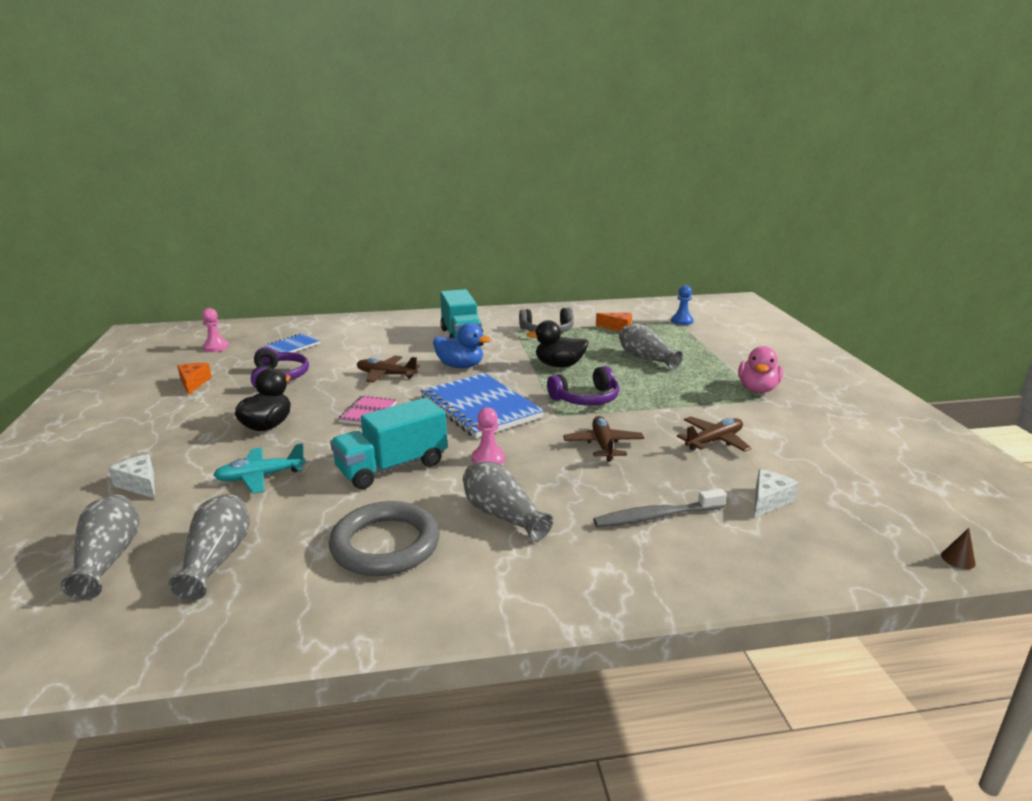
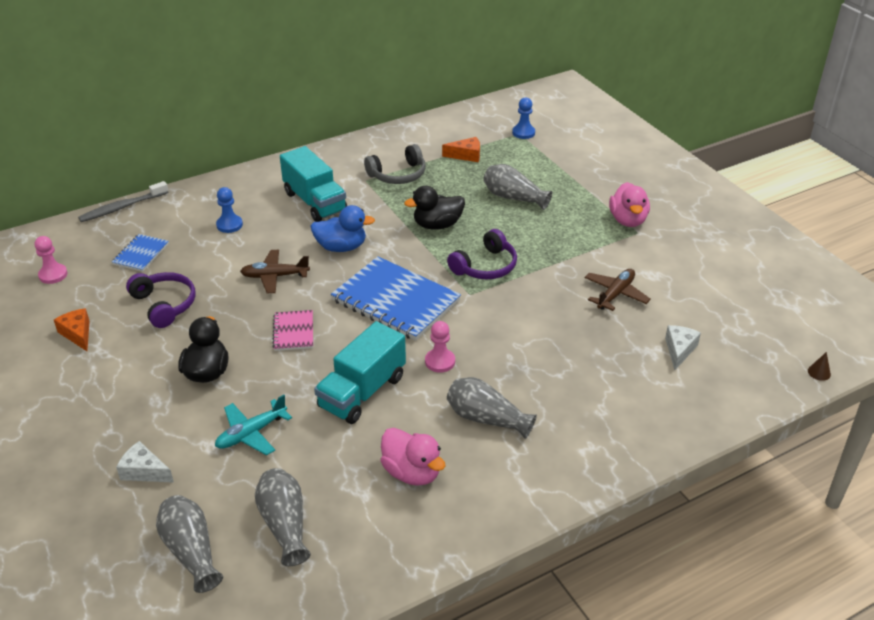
camera: 20 degrees left, 15 degrees up
grey ring [329,501,440,576] -> pink duck [381,428,446,486]
brown plane [563,416,644,462] -> none
grey toothbrush [593,489,727,527] -> grey toothbrush moved to [78,181,169,222]
none -> blue pawn [216,187,243,233]

